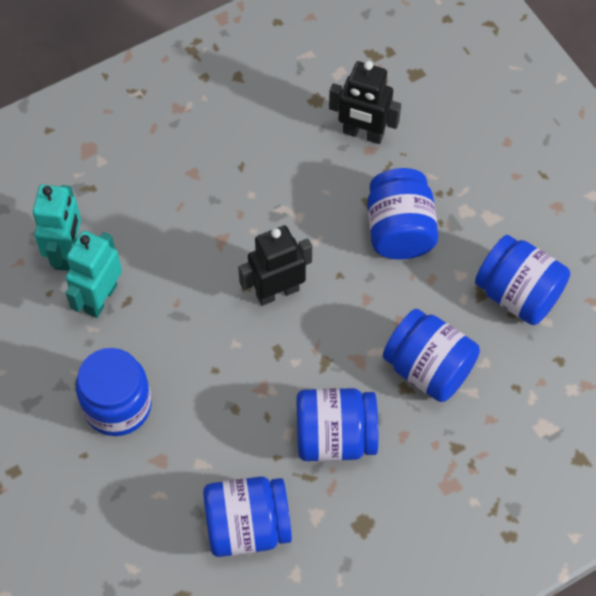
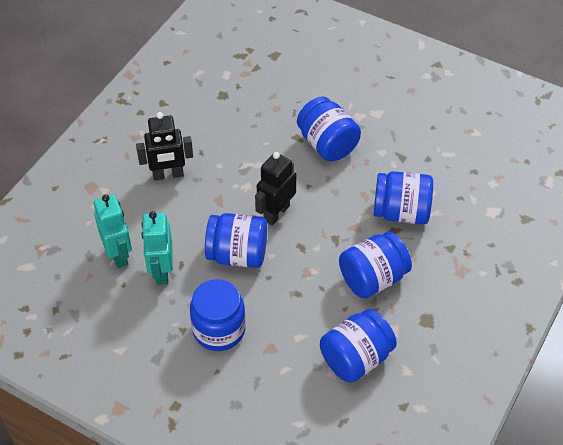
camera: 30 degrees left, 10 degrees down
black robot [329,61,401,144] -> black robot moved to [136,112,193,181]
blue jar [475,235,570,325] -> blue jar moved to [205,213,267,268]

